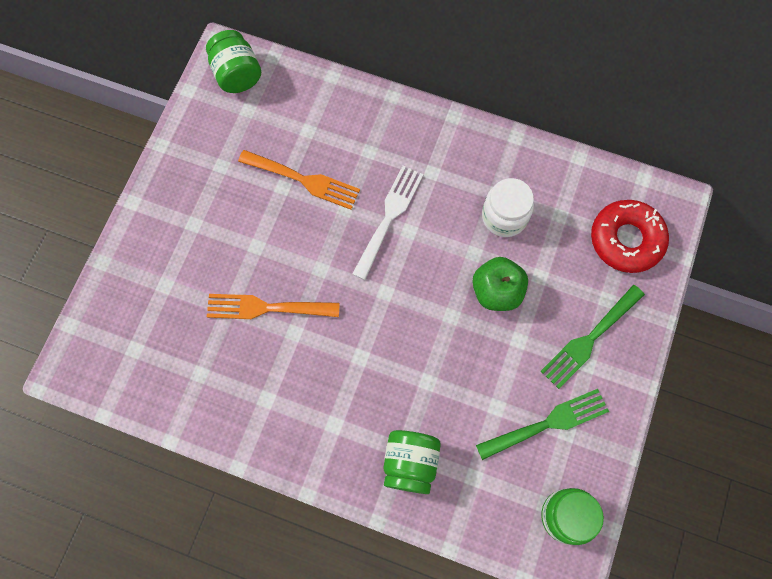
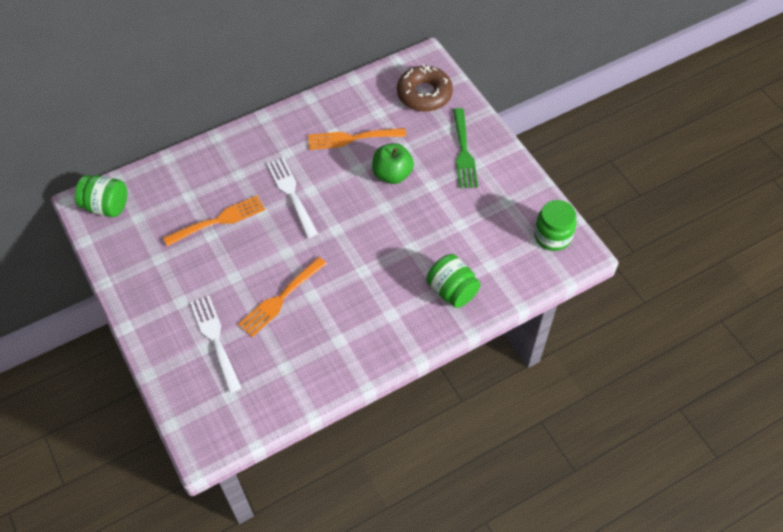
camera: 50 degrees left, 15 degrees down
green fork [476,389,609,460] -> none
white jar [482,178,534,237] -> orange fork [308,128,406,150]
red donut [591,200,669,273] -> brown donut [397,64,453,112]
none -> white fork [190,296,241,393]

